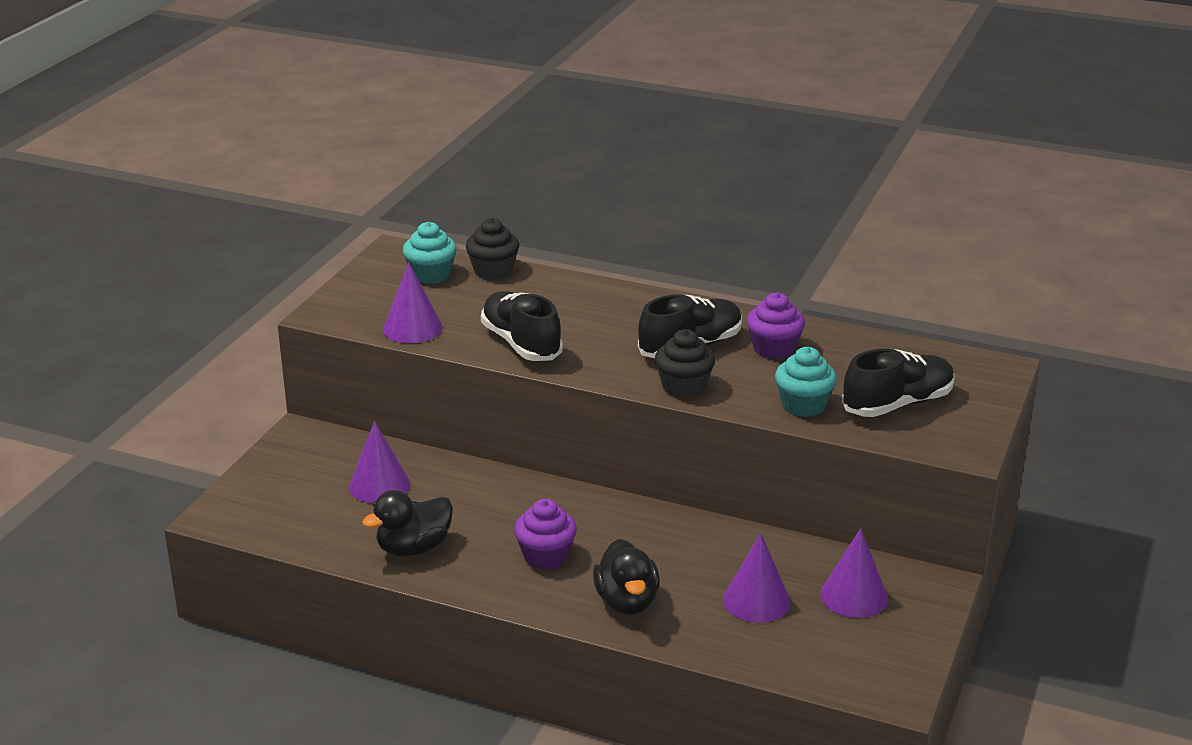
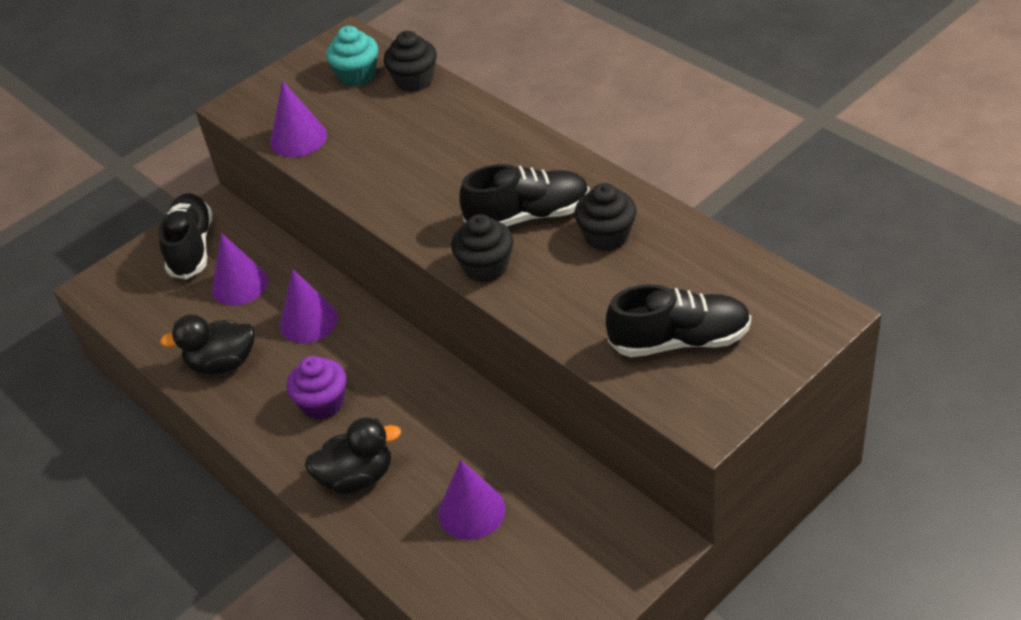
camera: 30 degrees right, 15 degrees up
black shoe [481,291,563,361] -> black shoe moved to [158,193,212,279]
black duck [593,539,660,615] -> black duck turned 120 degrees counterclockwise [305,417,401,494]
purple cupcake [747,292,805,359] -> black cupcake [574,183,637,251]
turquoise cupcake [775,347,837,417] -> none
purple cone [820,528,888,618] -> purple cone moved to [280,270,338,343]

